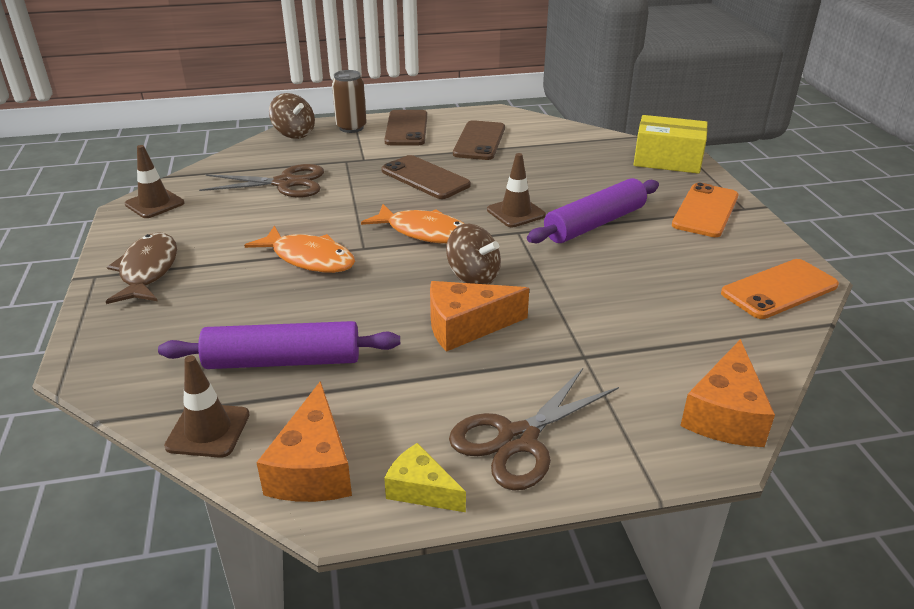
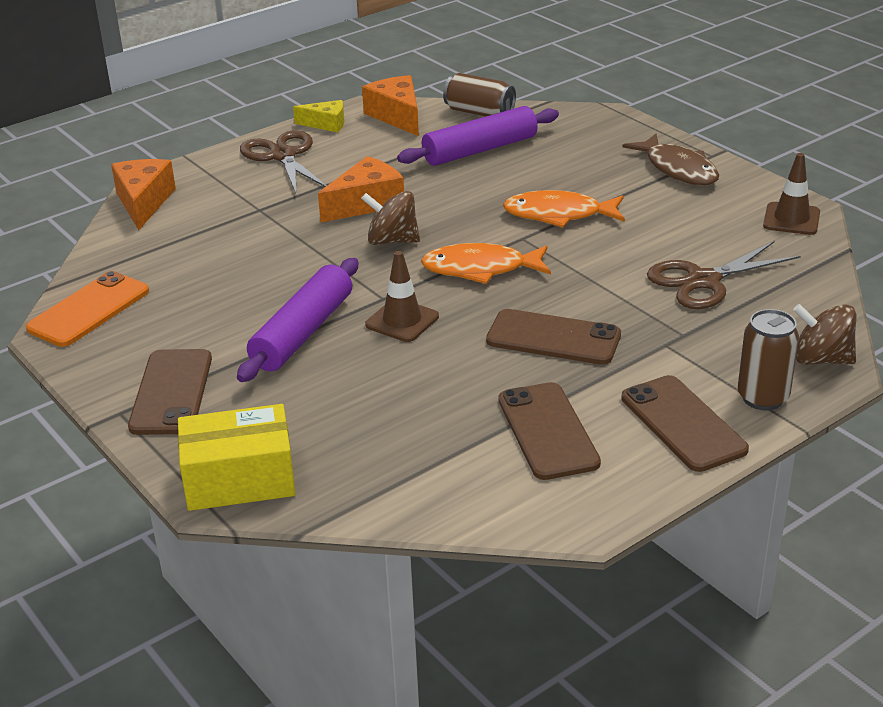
camera: 155 degrees right, 0 degrees up
brown traffic cone [164,355,249,458] -> brown can [443,73,516,116]
brown scissors [449,368,619,491] -> brown scissors turned 45 degrees counterclockwise [240,130,327,196]
orange phone [672,182,738,237] -> brown phone [128,349,212,435]

